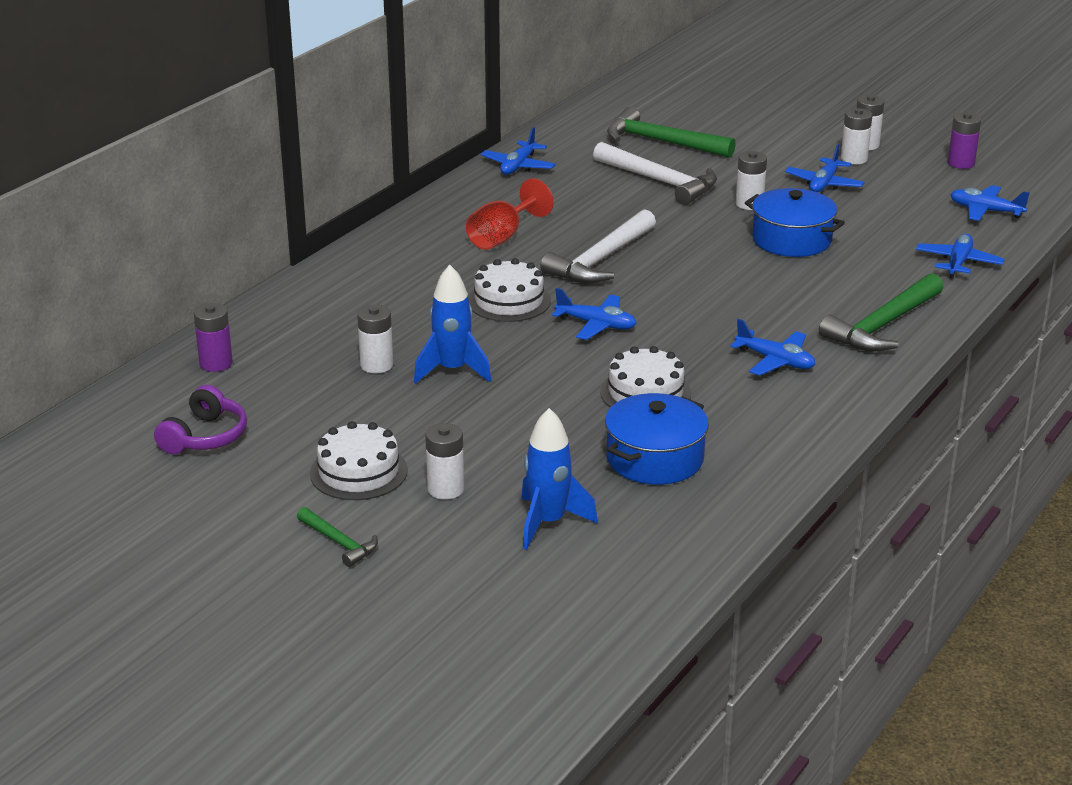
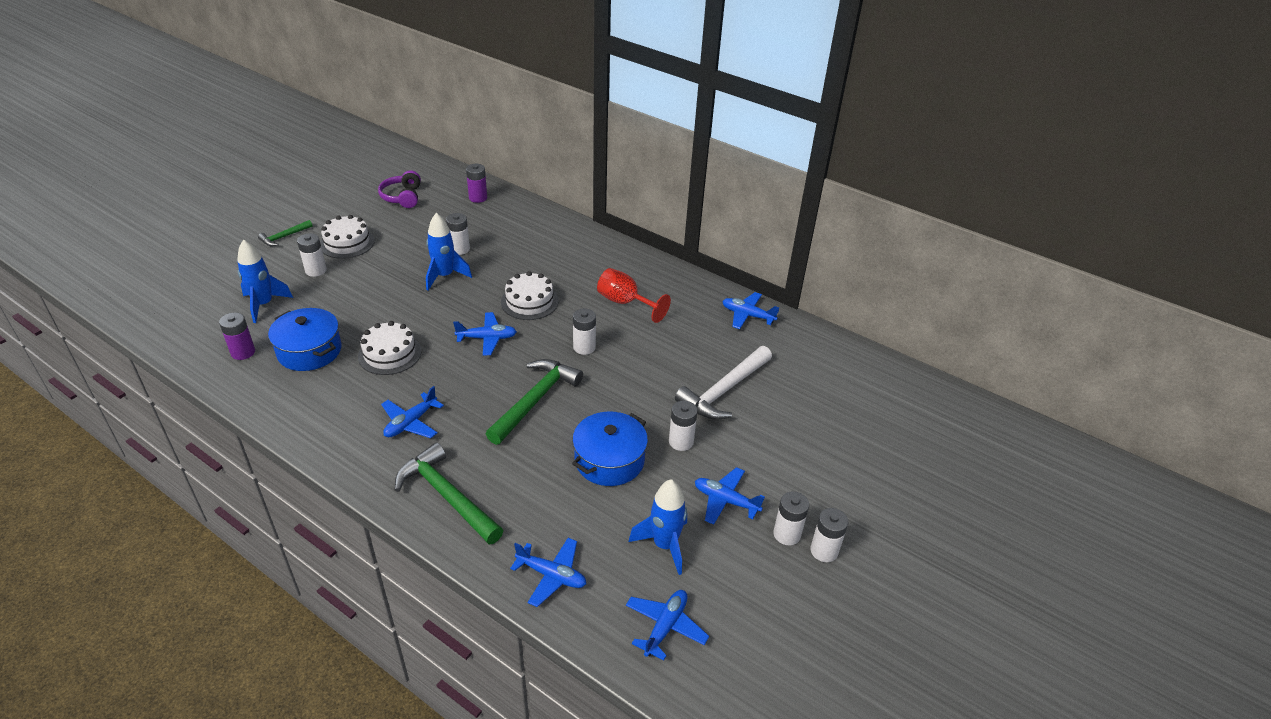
camera: 90 degrees right, 10 degrees up
purple headphones [154,385,247,454] -> purple headphones turned 60 degrees clockwise [378,170,421,208]
white hammer [540,209,656,283] -> white battery [573,308,596,355]
blue plane [552,288,636,340] -> blue plane turned 120 degrees counterclockwise [453,312,517,356]
green hammer [607,107,736,158] -> green hammer moved to [486,359,583,445]
purple battery [948,112,981,169] -> purple battery moved to [219,312,255,360]
none -> blue rocket [629,479,687,575]

